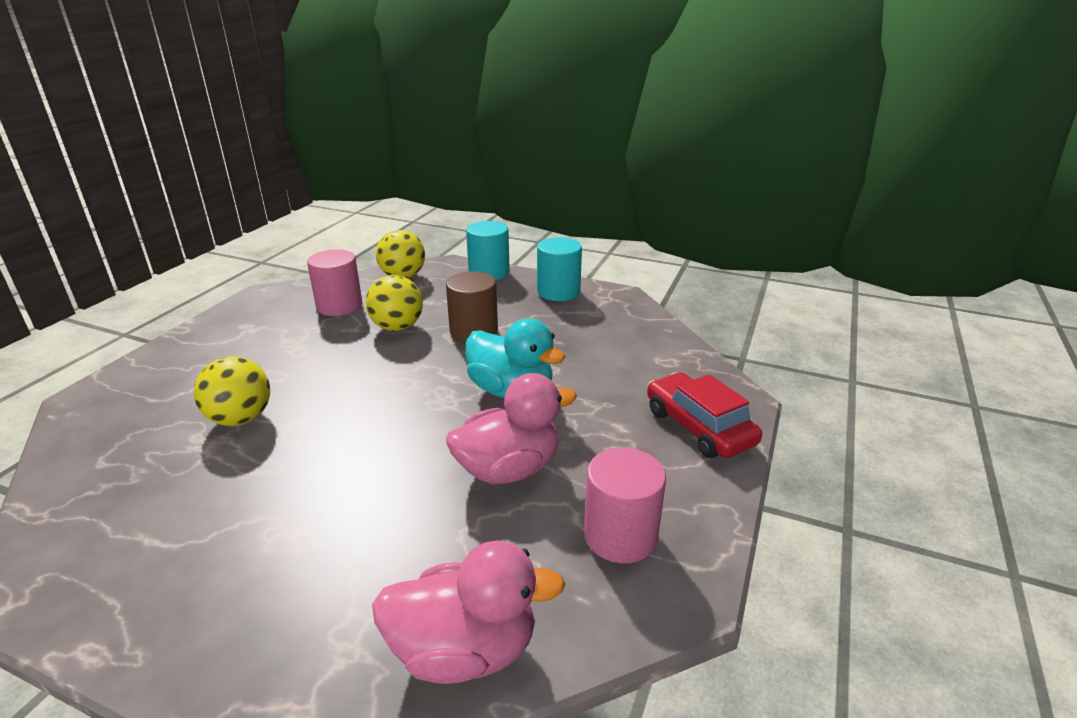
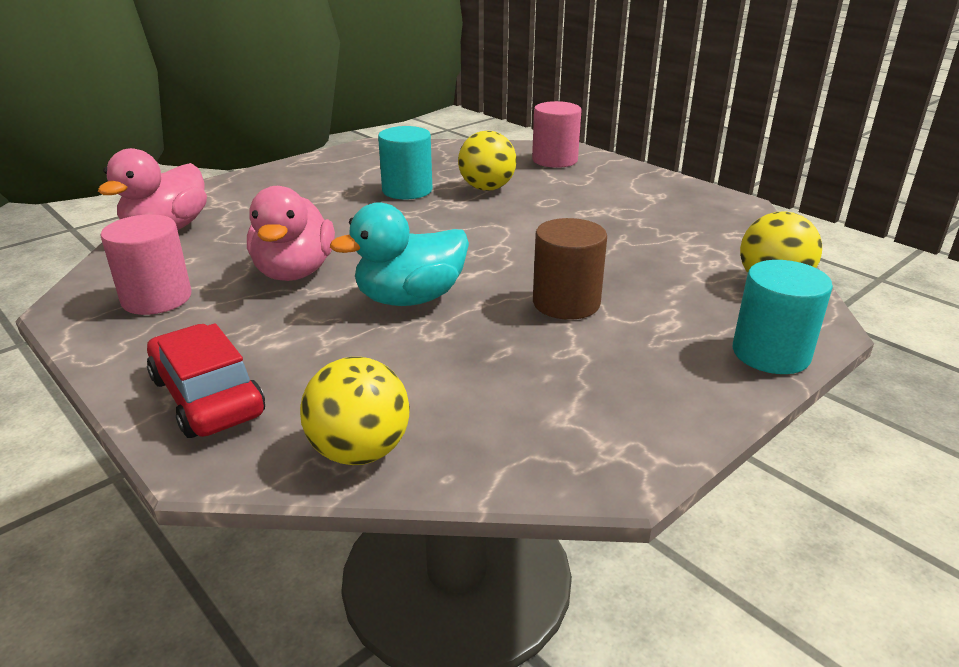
camera: 115 degrees right, 0 degrees up
pink cylinder [307,249,363,316] -> pink cylinder moved to [532,101,582,168]
yellow ball [366,275,423,331] -> yellow ball moved to [300,357,410,465]
turquoise cylinder [537,237,582,301] -> turquoise cylinder moved to [378,126,433,200]
red car [647,372,762,458] -> red car turned 120 degrees counterclockwise [147,323,265,438]

